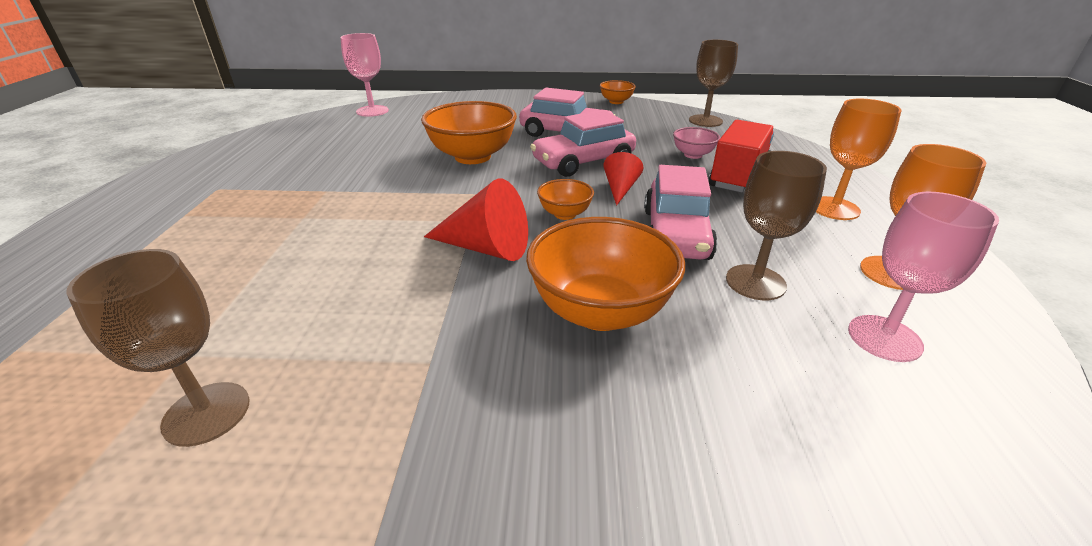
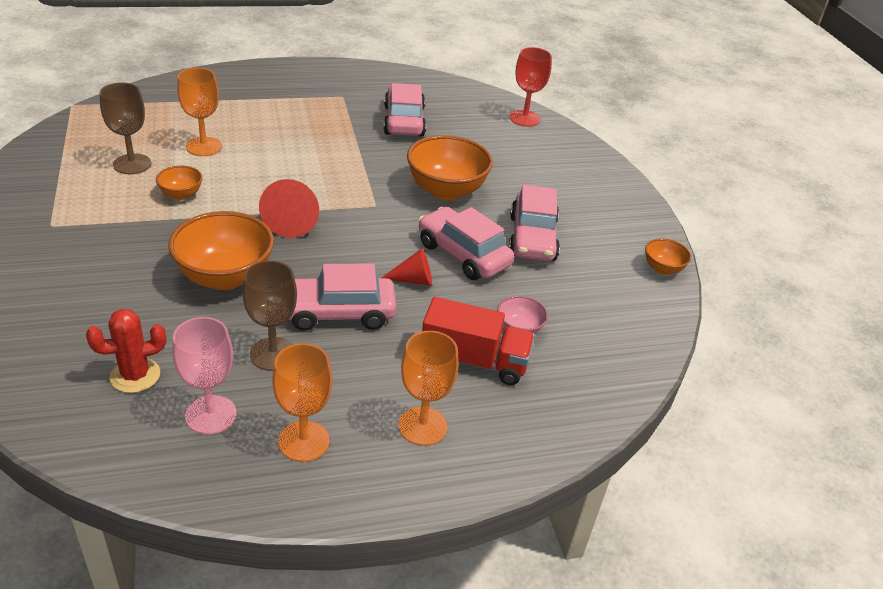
camera: 70 degrees right, 5 degrees up
pink goblet [340,33,389,117] -> red goblet [510,47,552,127]
orange bowl [537,179,594,220] -> orange bowl moved to [156,166,203,200]
brown goblet [689,40,738,127] -> none
none -> red cactus [86,309,166,393]
none -> orange goblet [177,68,222,156]
none -> pink car [383,83,426,137]

